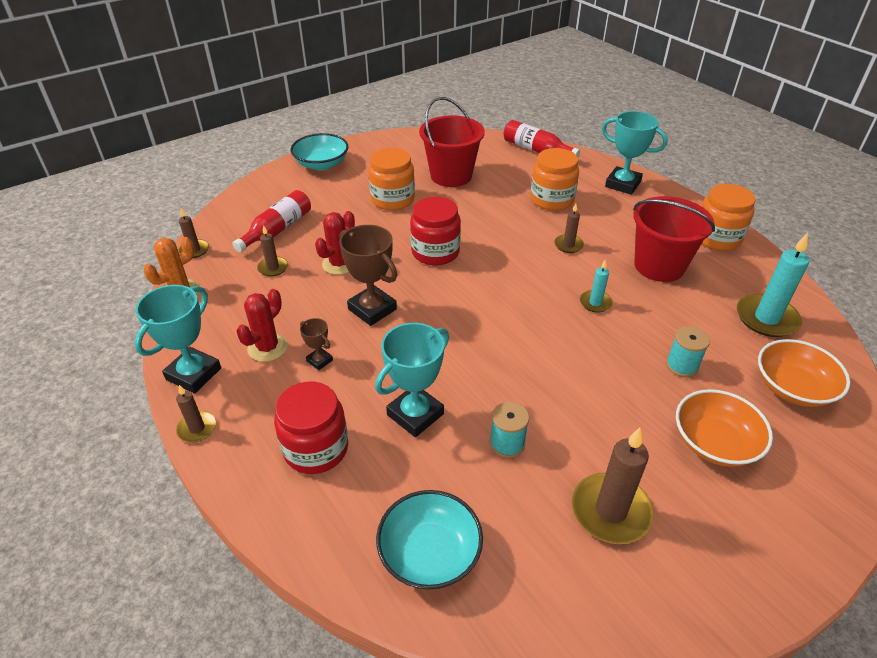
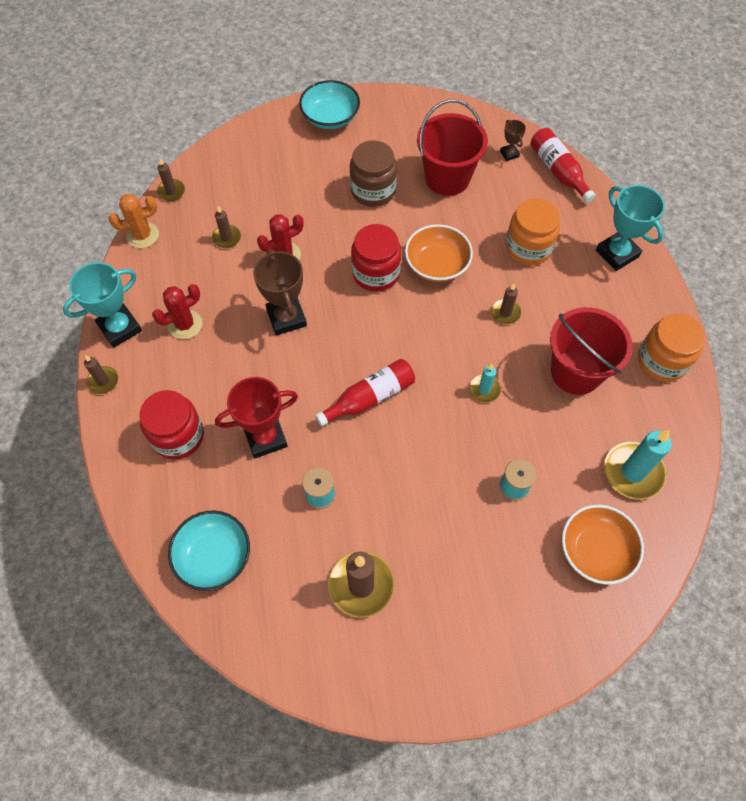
camera: 25 degrees right, 20 degrees up
red bottle [232,190,311,252] -> red bottle moved to [315,359,415,426]
brown trophy [300,318,333,370] -> brown trophy moved to [500,120,526,161]
orange jar [368,148,415,210] -> brown jar [350,141,397,207]
turquoise trophy [375,323,449,437] -> red trophy [215,377,298,459]
orange bowl [676,389,773,467] -> orange bowl moved to [405,224,473,282]

